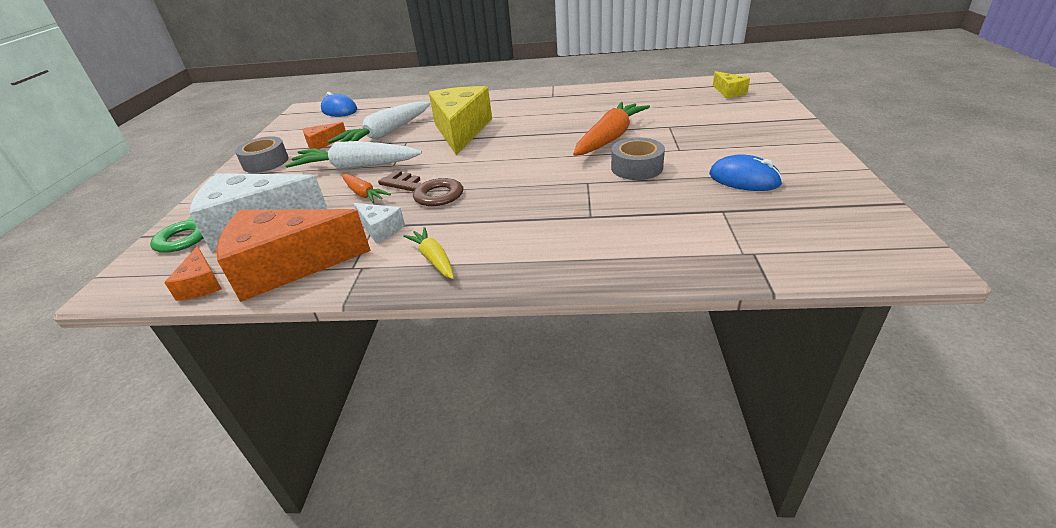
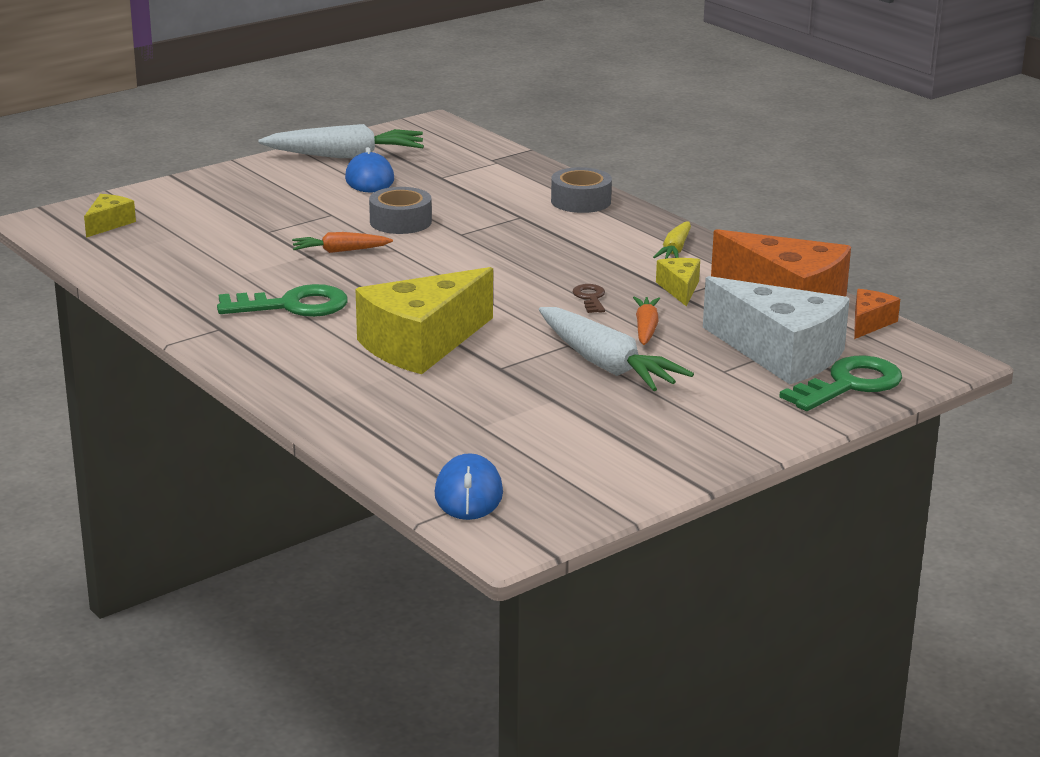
camera: 135 degrees left, 10 degrees down
grey tape [235,136,289,173] -> grey tape moved to [551,167,612,213]
orange cheese [303,122,346,149] -> none
white carrot [328,101,431,143] -> white carrot moved to [259,124,424,158]
white cheese [353,203,405,243] -> yellow cheese [656,258,700,306]
brown key [378,170,463,206] -> brown key [573,284,605,313], size x0.50
orange carrot [573,102,650,156] -> orange carrot [292,232,393,253], size x0.54
none -> green key [217,284,348,317]

